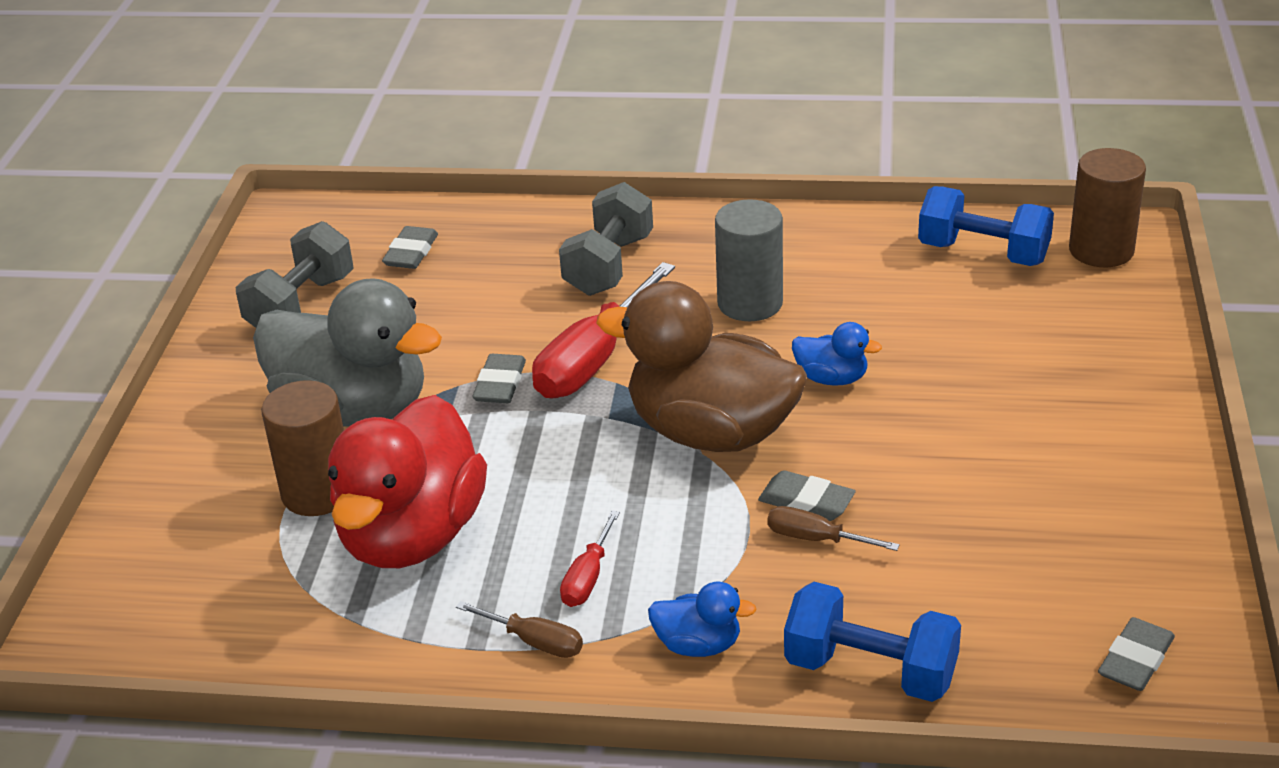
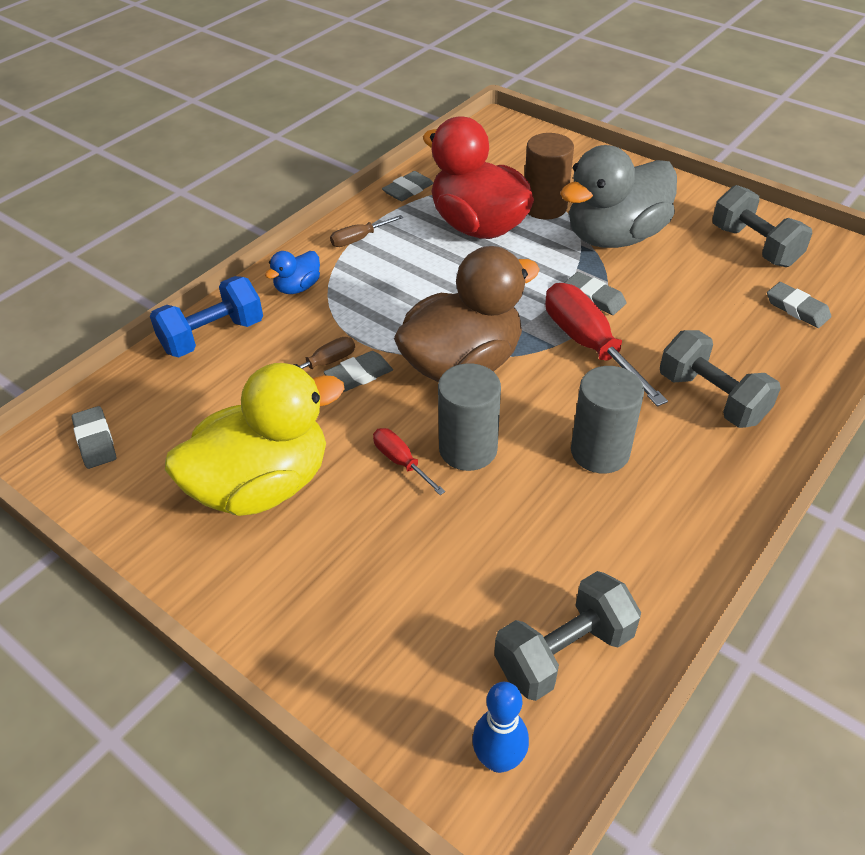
camera: 120 degrees right, 10 degrees up
red screwdriver [560,510,620,607] -> red screwdriver moved to [373,428,445,495]
blue duck [792,322,882,386] -> grey cylinder [438,363,501,471]
blue dumbbell [918,186,1054,266] -> grey dumbbell [494,571,641,701]
brown cylinder [1069,148,1146,267] -> blue bowling pin [473,682,529,773]
none -> yellow duck [165,363,344,516]
none -> grey eraser [382,171,433,201]

